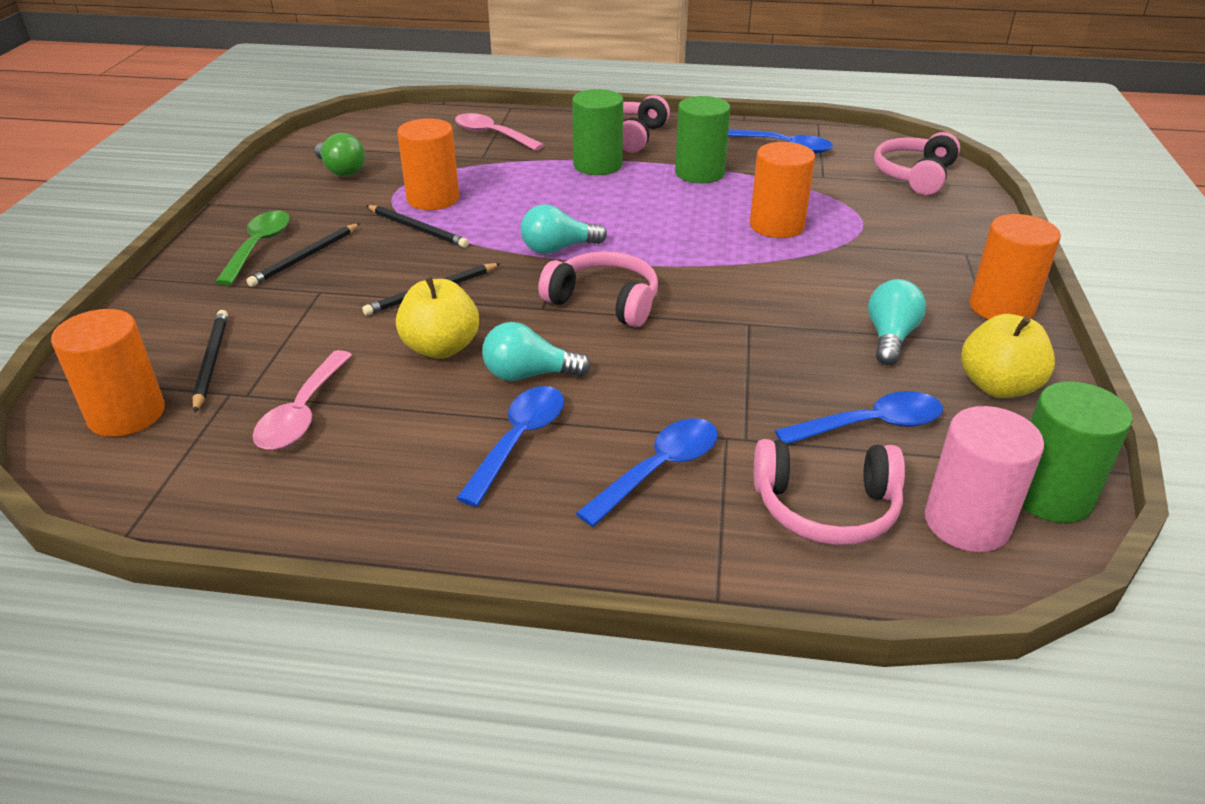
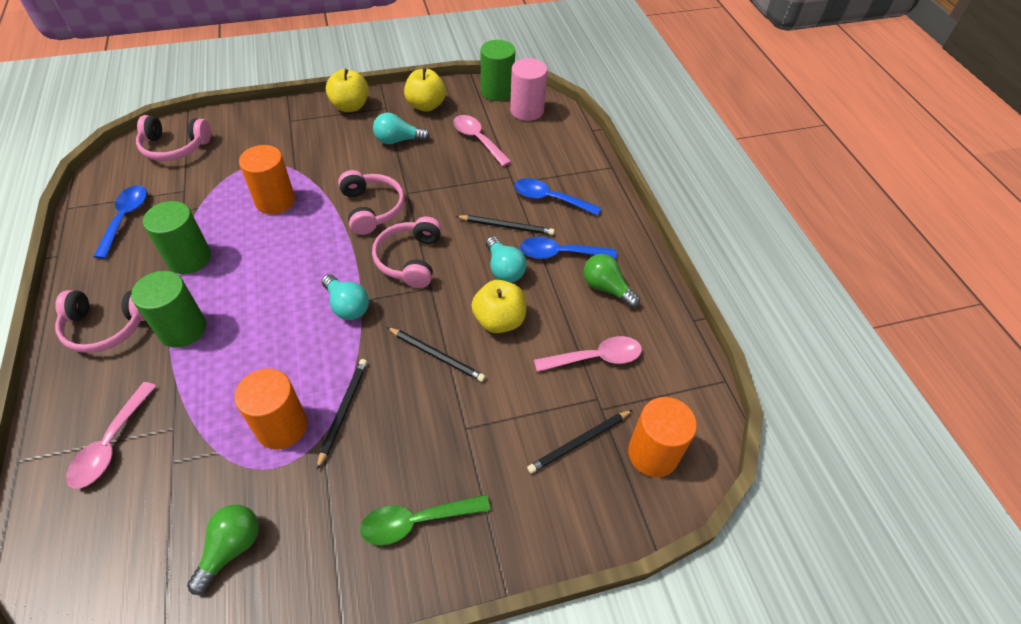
camera: 115 degrees left, 15 degrees up
black pencil [247,223,360,287] -> black pencil moved to [456,215,555,235]
pink headphones [754,439,905,545] -> pink headphones moved to [338,170,405,235]
blue spoon [775,391,943,444] -> pink spoon [454,115,511,166]
orange cylinder [970,214,1061,320] -> yellow apple [326,69,369,112]
none -> green light bulb [583,254,640,308]

